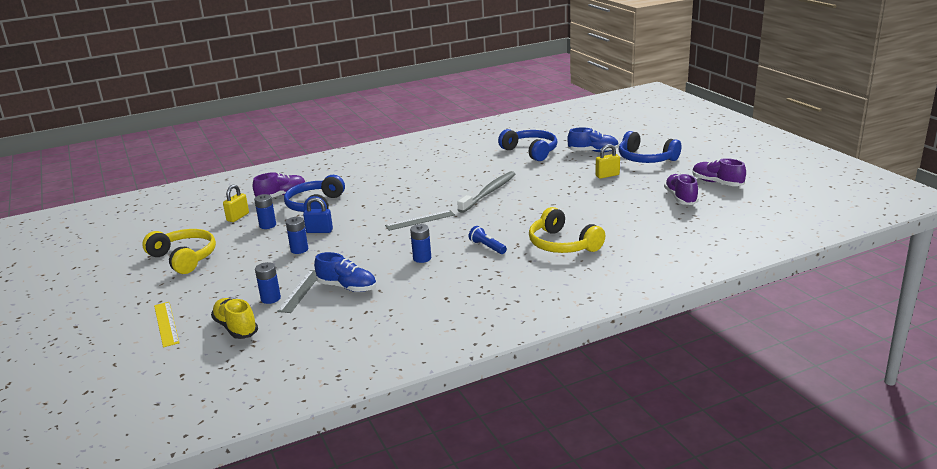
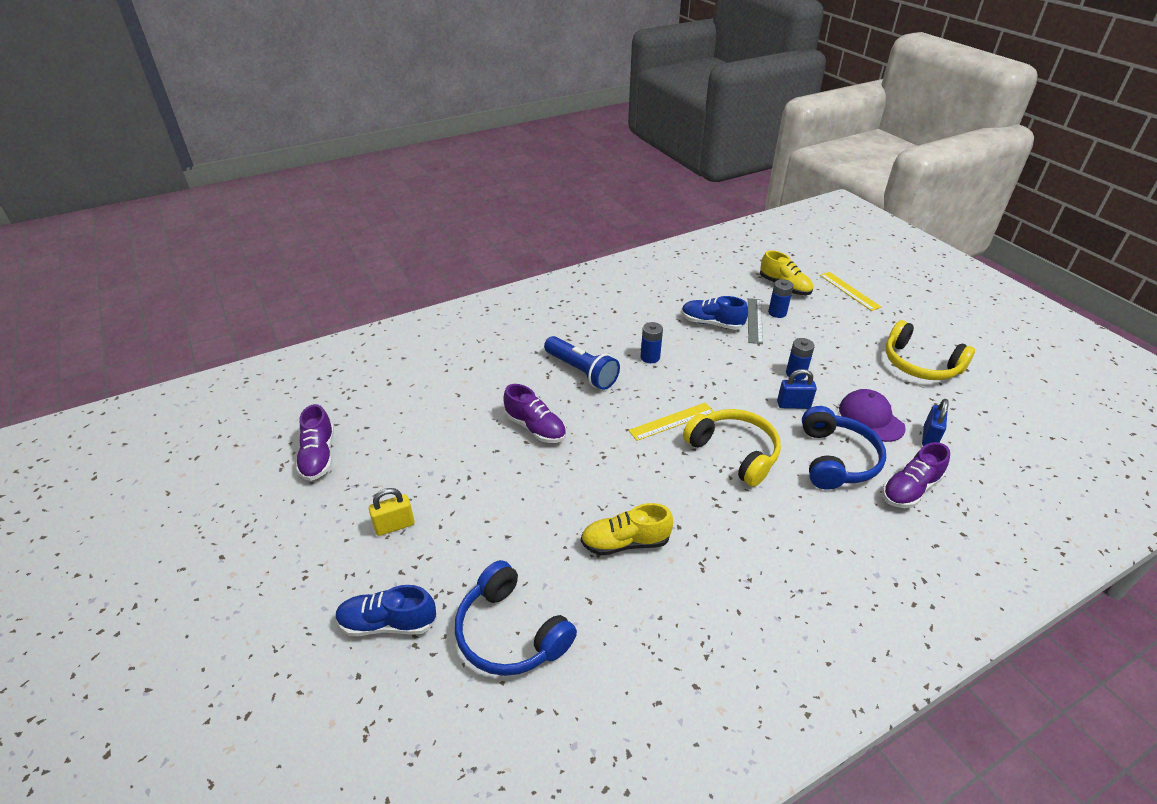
camera: 175 degrees right, 15 degrees up
yellow padlock [223,184,249,222] -> blue padlock [922,399,949,446]
blue battery [254,194,276,229] -> purple cap [839,389,906,442]
grey ruler [385,210,455,231] -> yellow ruler [628,402,714,441]
grey toothbrush [457,171,515,213] -> none
blue flashlight [469,226,507,254] -> blue flashlight [544,336,620,390], size x1.75
yellow headphones [529,207,605,253] -> yellow headphones moved to [683,409,781,487]
blue headphones [618,131,681,163] -> none
purple shoe [692,158,746,186] -> purple shoe moved to [503,384,566,443]
none -> yellow shoe [581,503,673,555]

